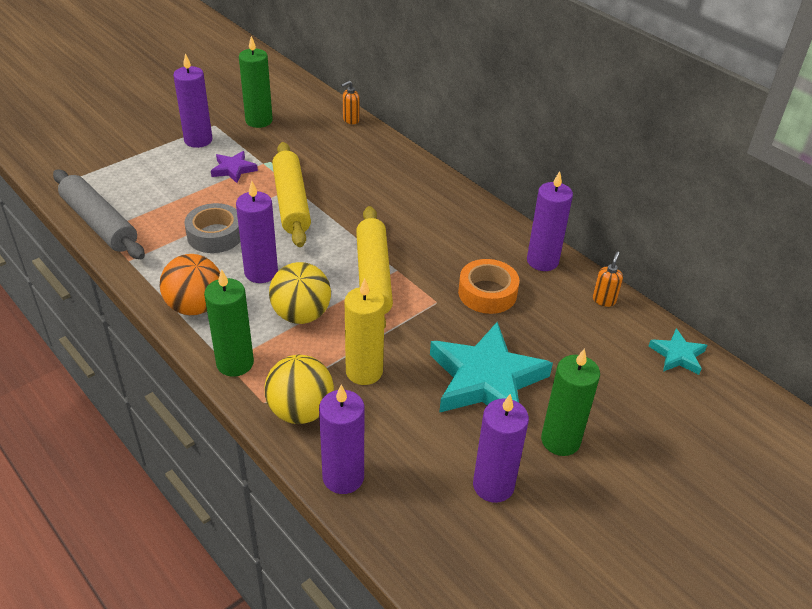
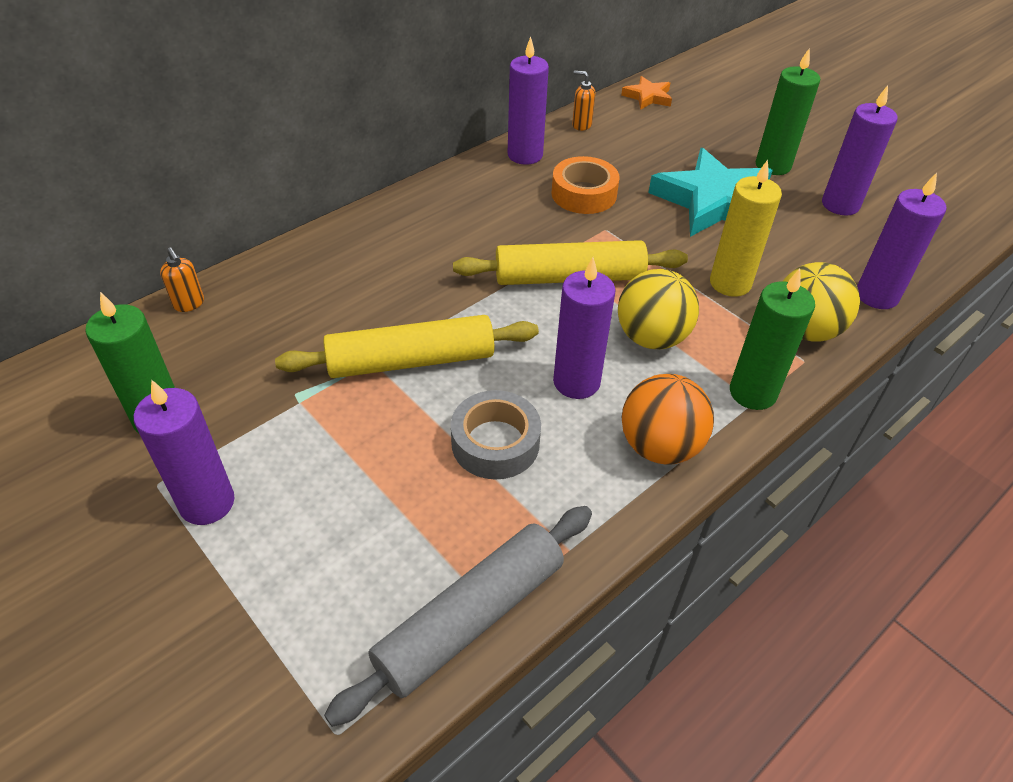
camera: 90 degrees left, 5 degrees up
purple star [211,151,258,183] -> none
turquoise star [648,328,707,375] -> orange star [621,76,672,110]

